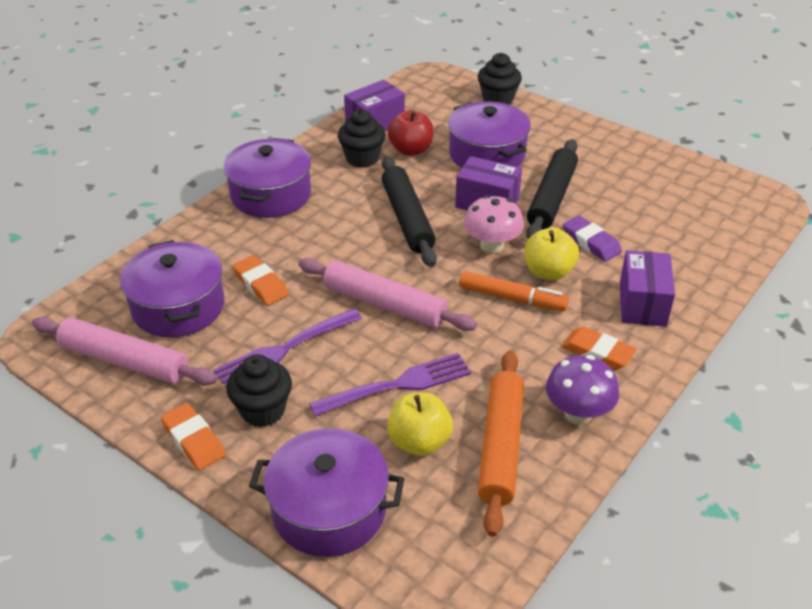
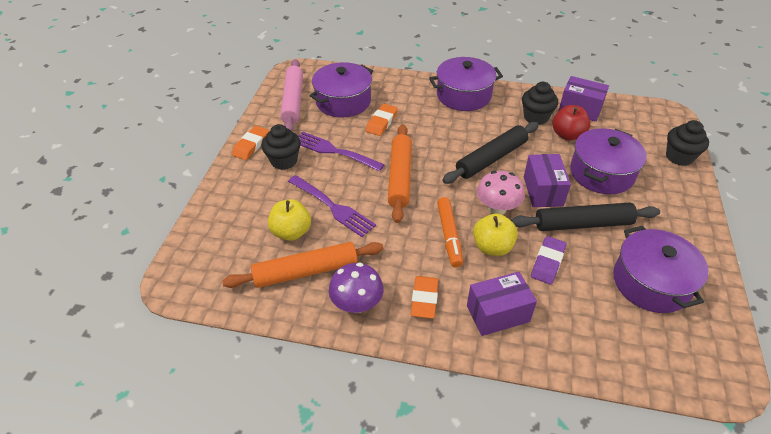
camera: 65 degrees right, 5 degrees up
purple pot [249,428,404,557] -> purple pot moved to [613,226,708,313]
pink rolling pin [298,258,477,331] -> orange rolling pin [388,124,412,223]

